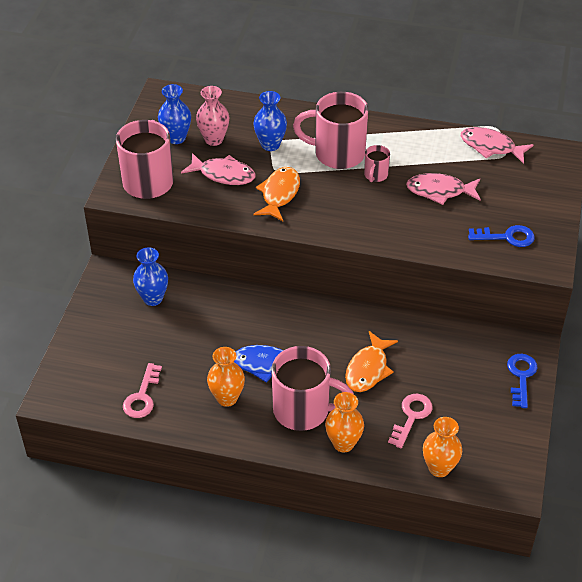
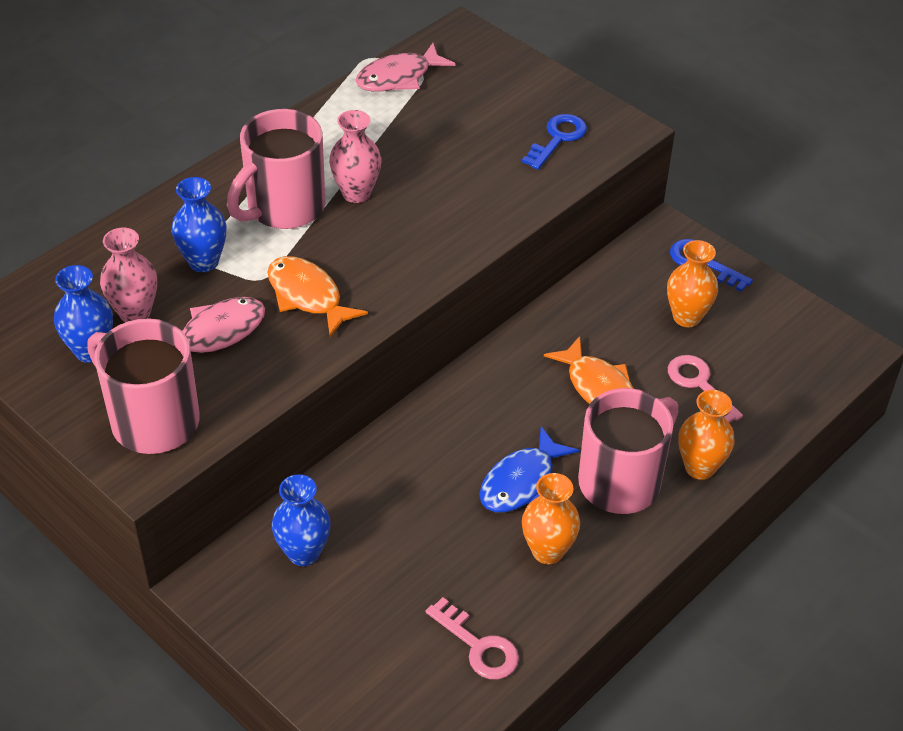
camera: 60 degrees left, 0 degrees up
pink mug [364,145,390,182] -> pink vase [329,110,382,203]
pink fish [406,173,481,205] -> none
orange vase [423,417,462,477] -> orange vase moved to [667,240,718,327]

